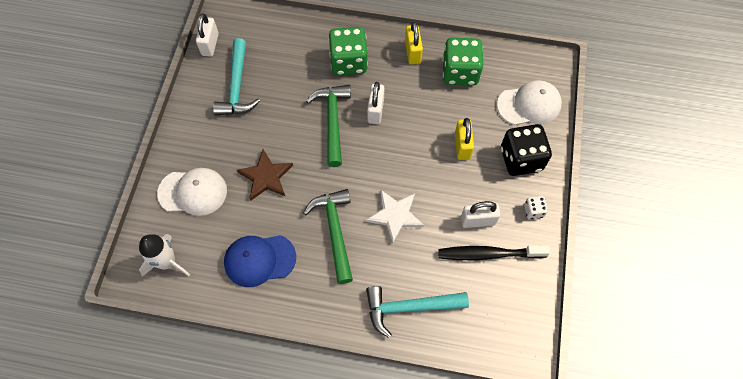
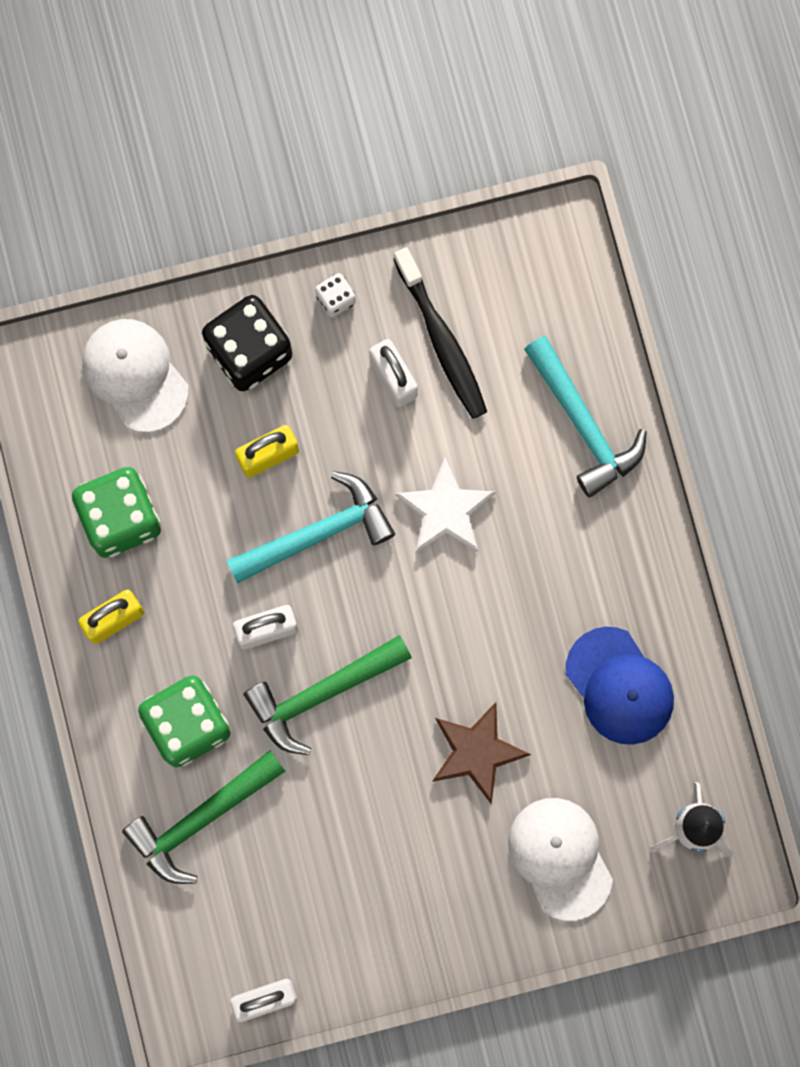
camera: 115 degrees left, 15 degrees up
turquoise hammer [213,38,260,116] -> turquoise hammer moved to [226,471,395,584]
green hammer [303,189,353,284] -> green hammer moved to [122,750,286,884]

